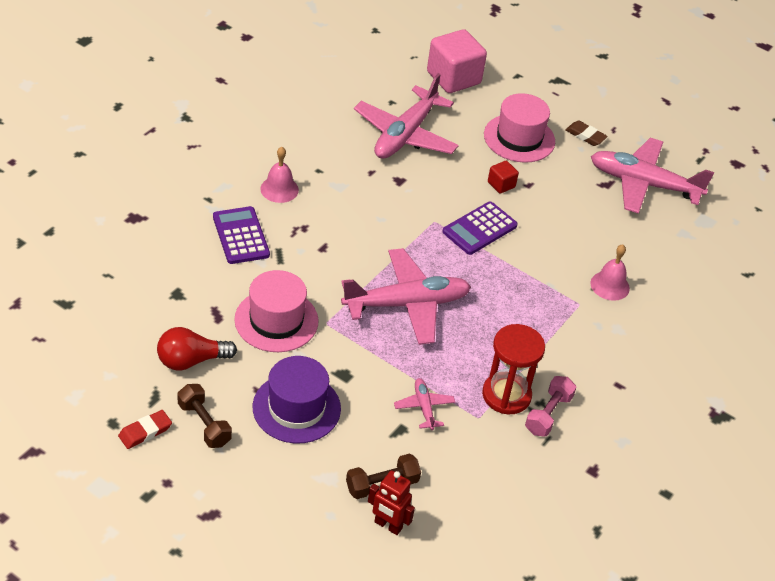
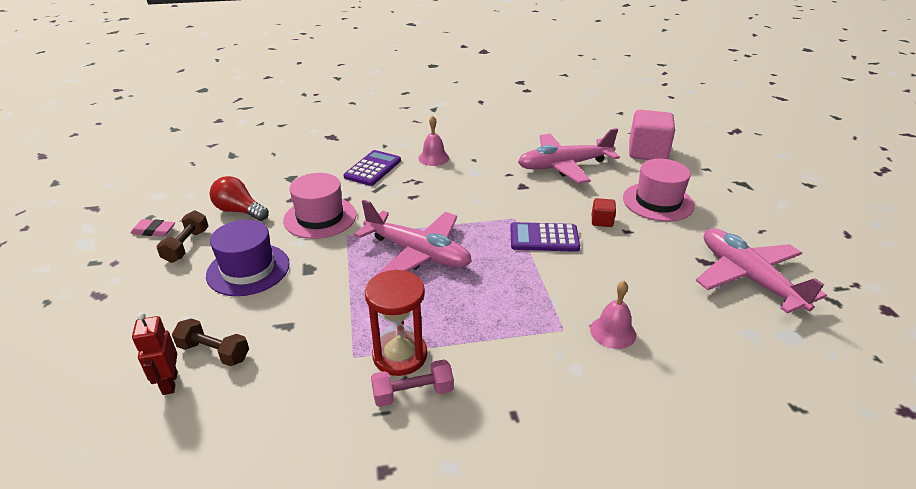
camera: 50 degrees right, 10 degrees down
red eraser [118,410,172,449] -> pink eraser [131,219,175,237]
pink plane [394,378,455,430] -> none
brown eraser [565,120,608,146] -> none

